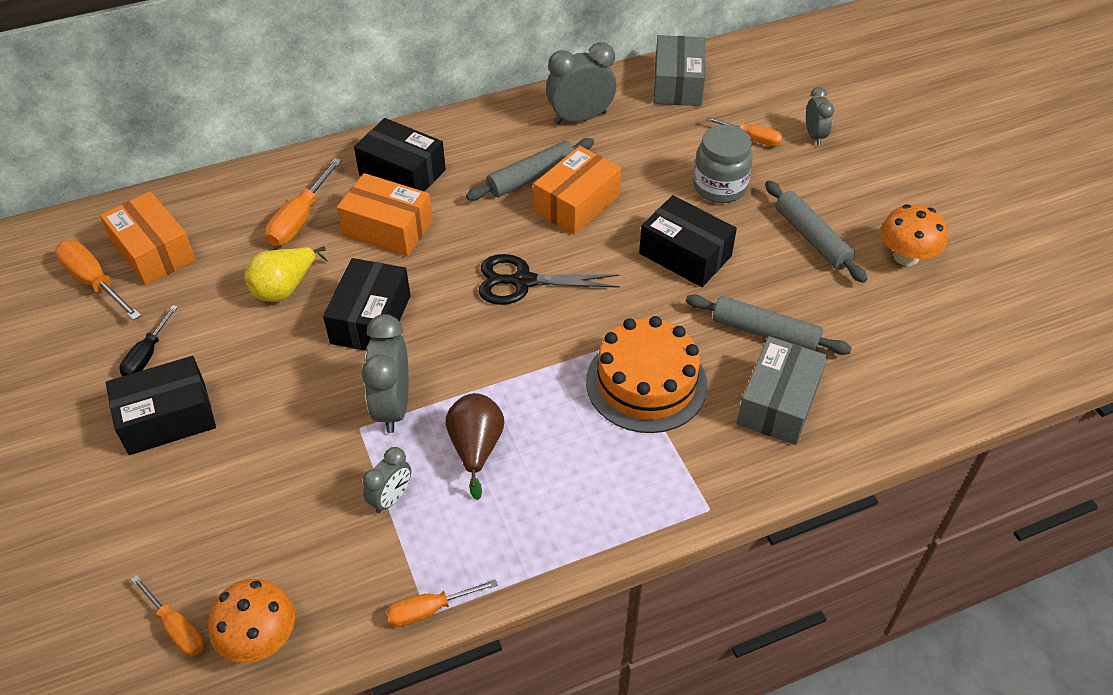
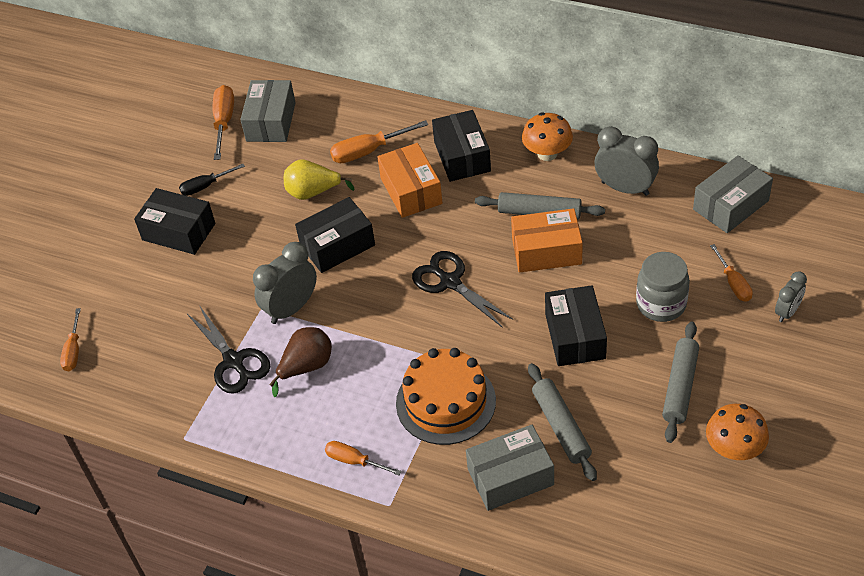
camera: 50 degrees right, 0 degrees up
orange box [100,191,196,285] -> grey box [240,80,296,142]
orange mushroom [208,579,295,663] -> orange mushroom moved to [522,112,573,161]
grey clock [363,447,411,514] -> black scissors [187,305,271,394]
orange screwdriver [386,579,497,627] -> orange screwdriver moved to [325,441,402,476]

